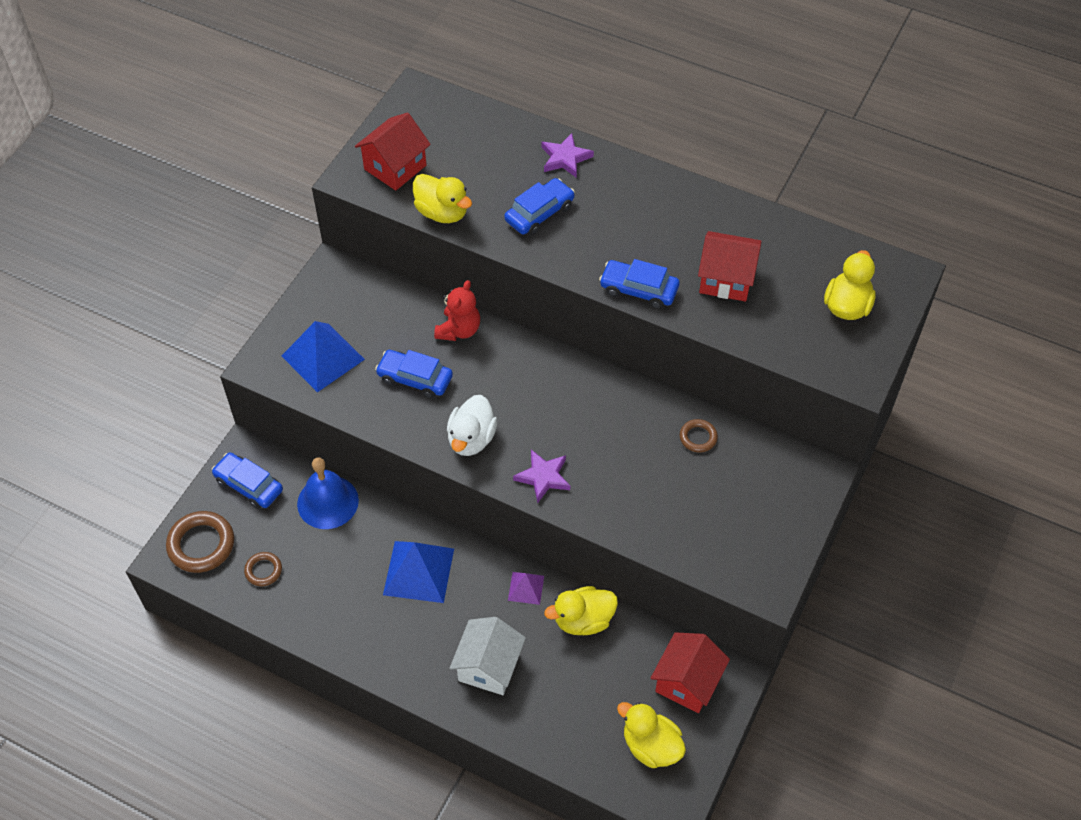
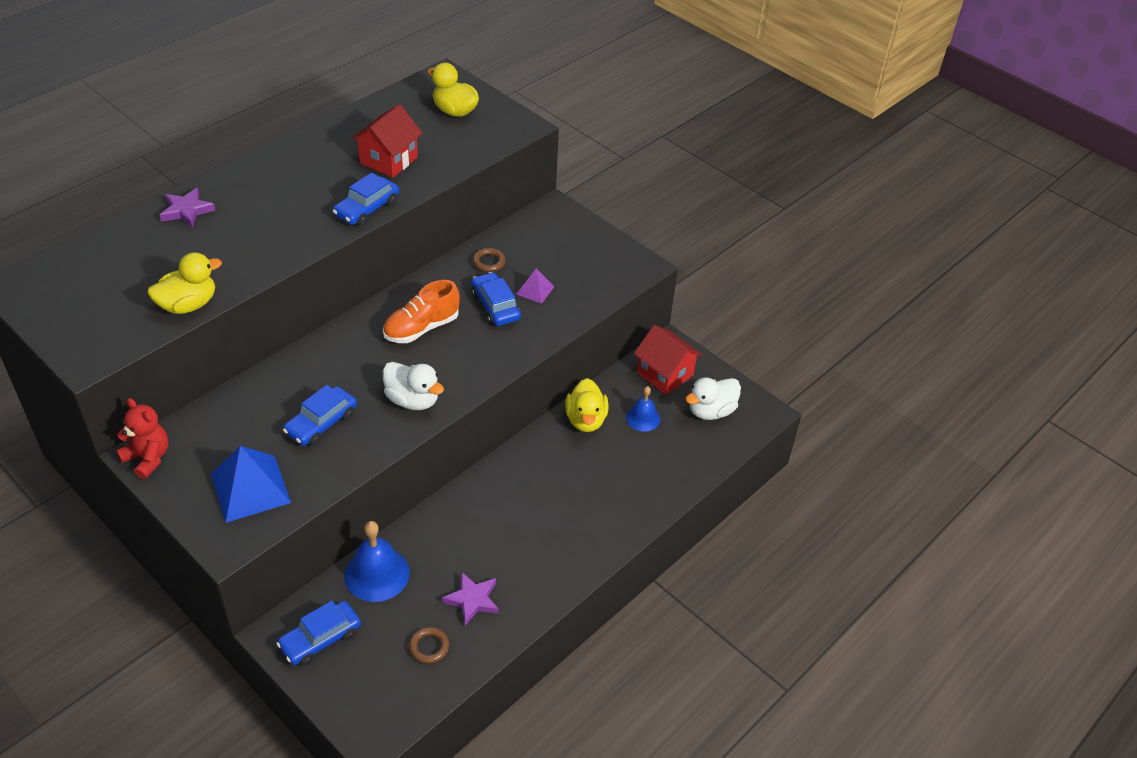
camera: 75 degrees left, 10 degrees down
brown ring [166,511,234,573] -> none
red house [355,112,431,191] -> none
blue pyramid [383,541,454,603] -> none
red teddy bear [434,280,480,341] -> red teddy bear moved to [116,398,169,479]
white house [450,617,526,695] -> none
blue car [504,178,575,235] -> blue car moved to [471,272,521,326]
purple pyramid [508,572,544,605] -> purple pyramid moved to [516,269,555,304]
purple star [513,450,570,503] -> purple star moved to [442,572,499,626]
yellow duck [617,702,686,768] -> white duck [686,377,741,420]
none -> orange shoe [383,280,460,343]
none -> blue bell [626,386,660,432]

